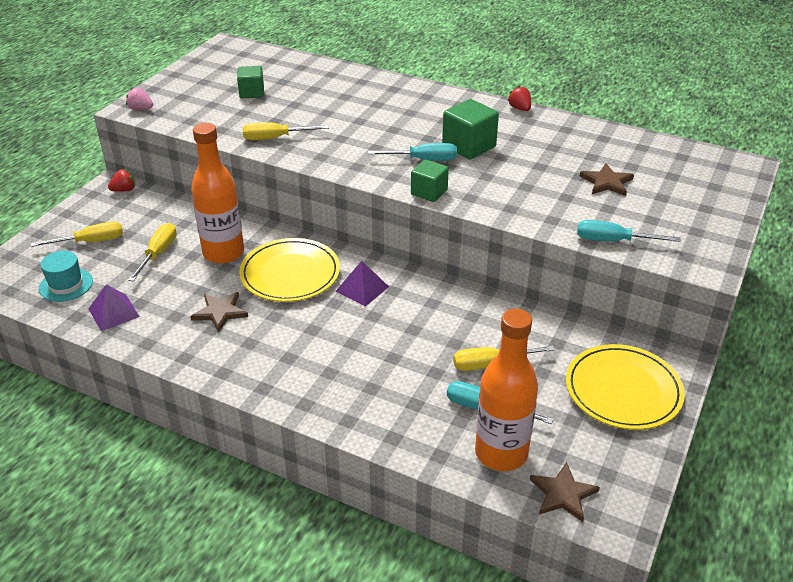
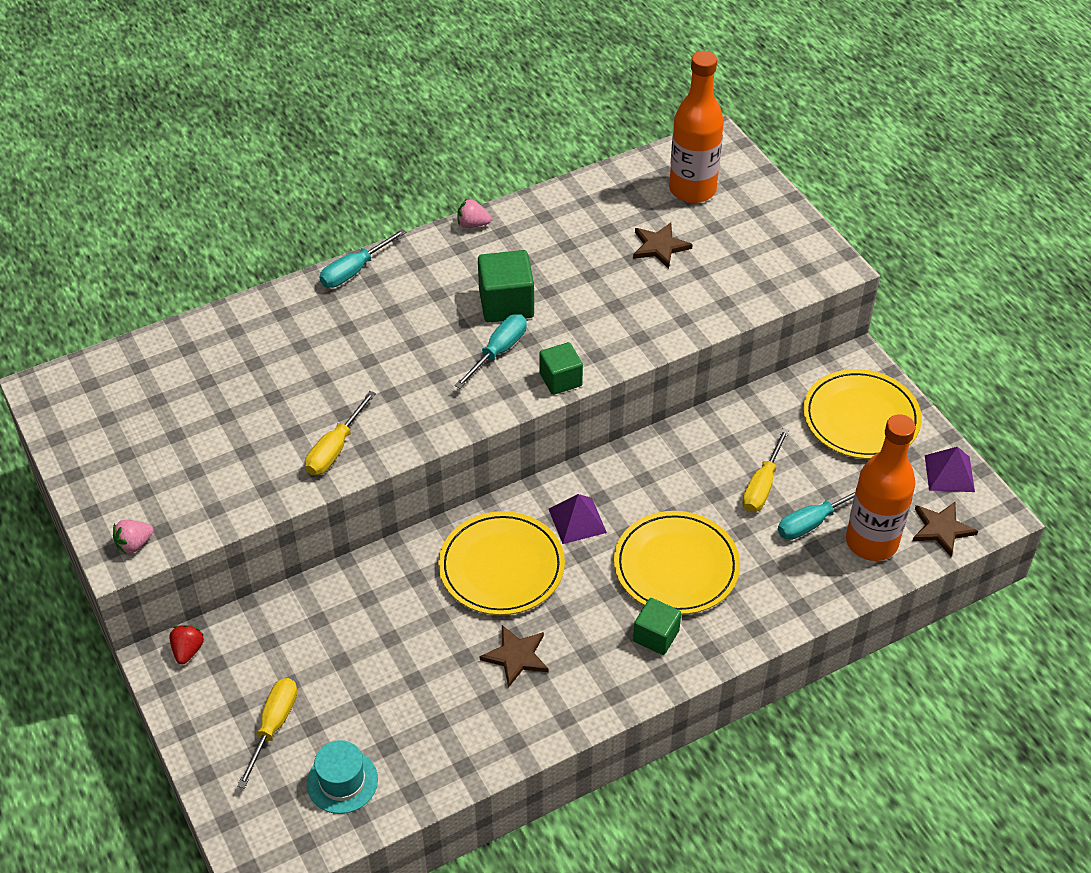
camera: 55 degrees left, 10 degrees up
purple pyramid [88,284,140,331] -> purple pyramid moved to [925,447,975,492]
yellow screwdriver [128,223,177,282] -> none
orange bottle [191,123,244,264] -> orange bottle moved to [669,51,724,203]
green cube [237,66,264,98] -> green cube moved to [633,598,681,655]
red strawberry [507,86,531,111] -> pink strawberry [457,199,491,228]
turquoise screwdriver [577,220,681,242] -> turquoise screwdriver moved to [319,229,407,288]
none -> yellow plate [614,511,740,615]

